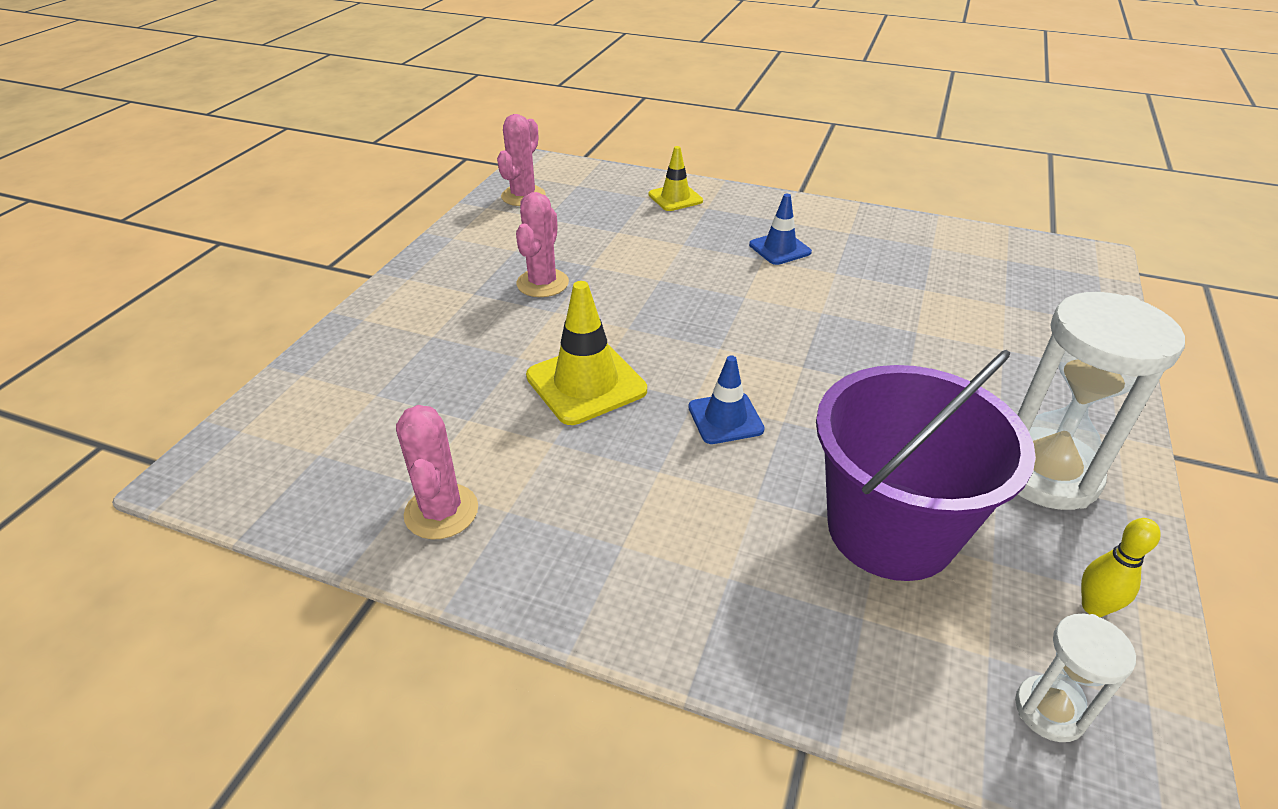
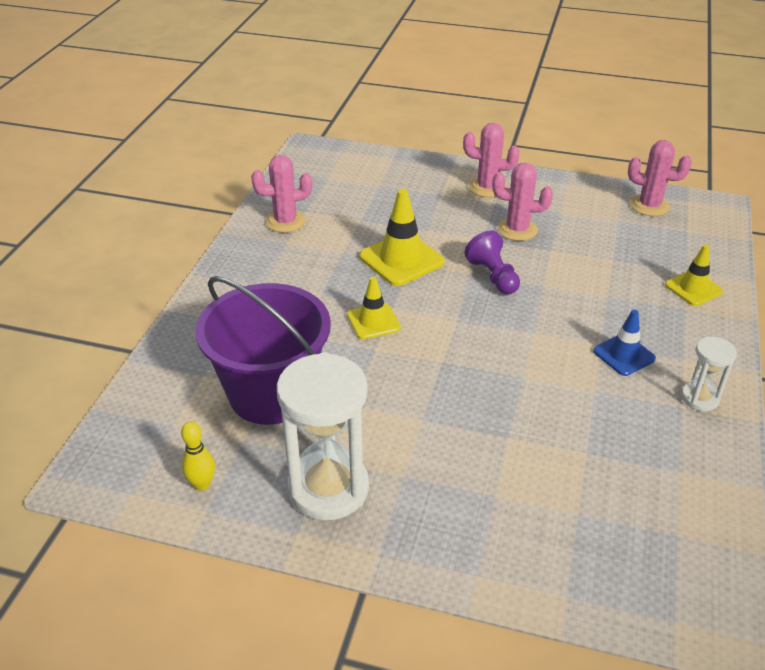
camera: 85 degrees right, 0 degrees up
blue traffic cone [688,355,765,444] -> yellow traffic cone [347,277,401,340]
white hourglass [1015,614,1136,742] -> white hourglass moved to [681,336,737,411]
none -> pink cactus [463,123,520,197]
none -> purple pawn [464,230,520,295]

